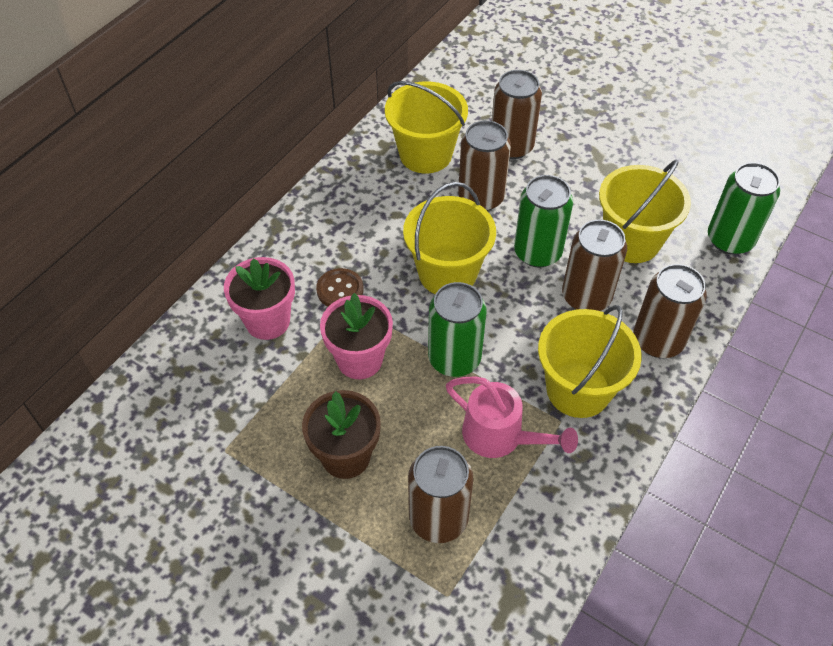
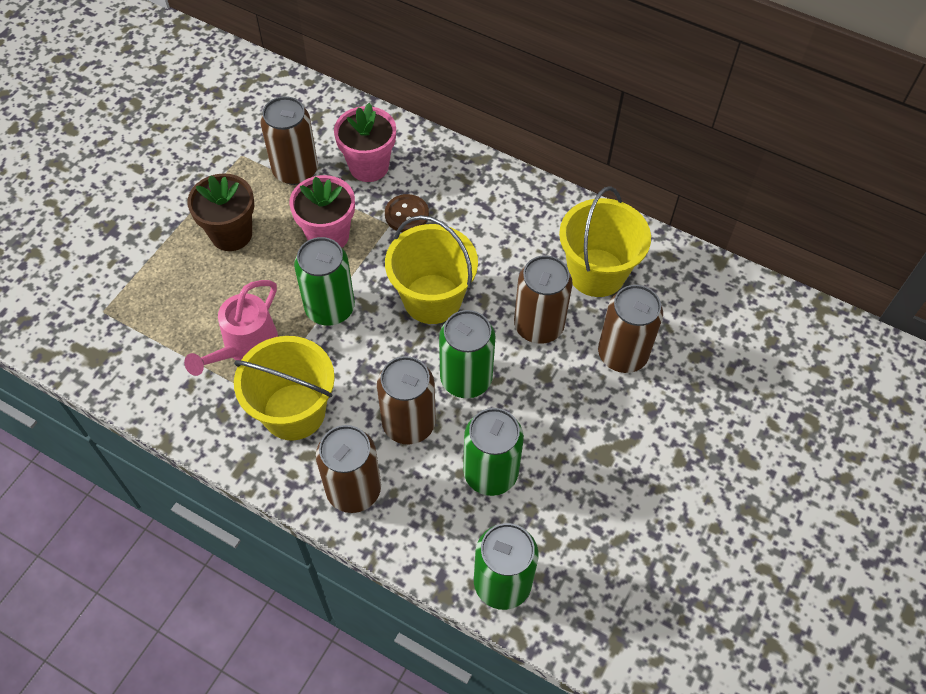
camera: 85 degrees right, 5 degrees up
brown can [408,446,473,543] -> brown can moved to [260,96,318,185]
yellow bucket [599,159,691,263] -> green can [463,408,524,496]

